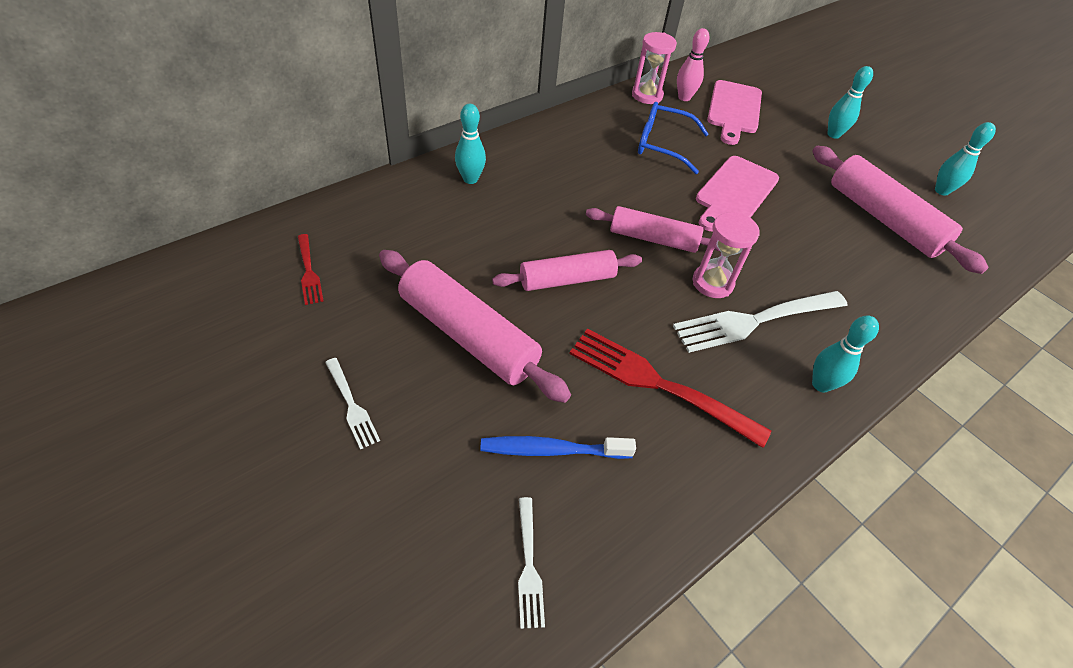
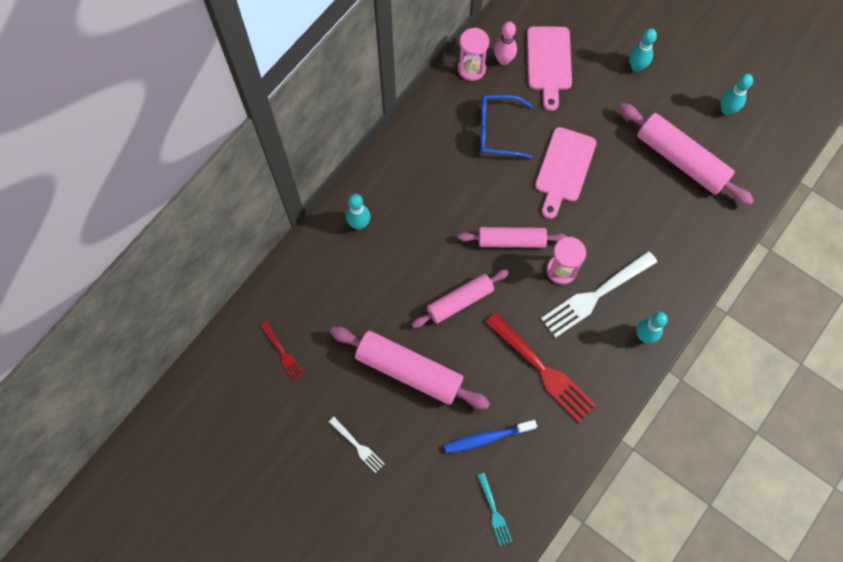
camera: 10 degrees left, 20 degrees up
white fork [518,497,545,629] -> turquoise fork [477,473,512,546]
red fork [569,328,771,448] -> red fork turned 150 degrees counterclockwise [485,312,596,423]

